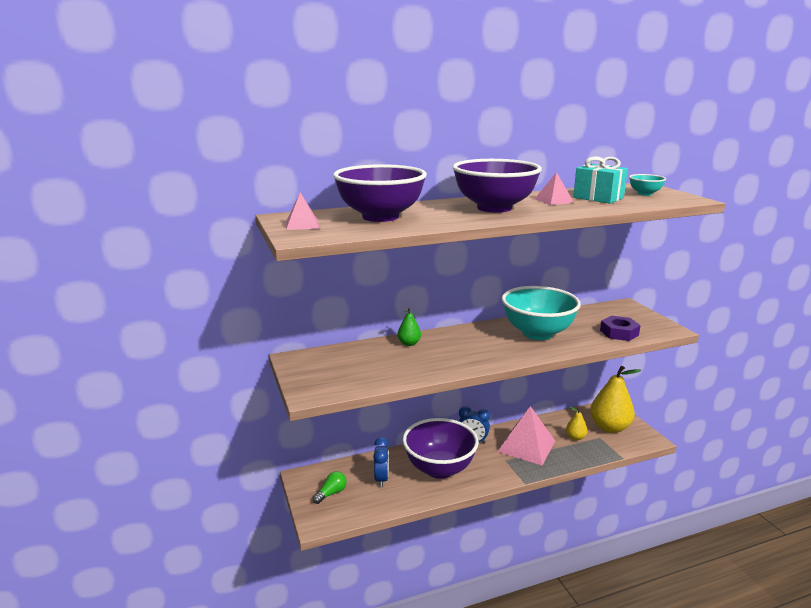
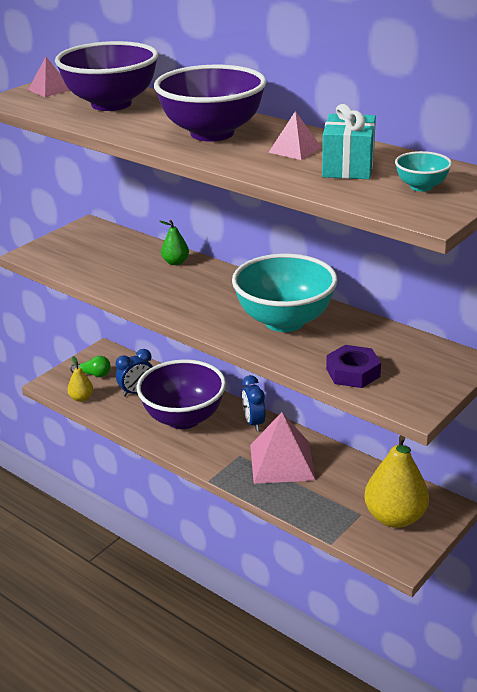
camera: 60 degrees right, 10 degrees up
yellow pear [566,407,588,440] -> yellow pear moved to [67,356,93,402]

